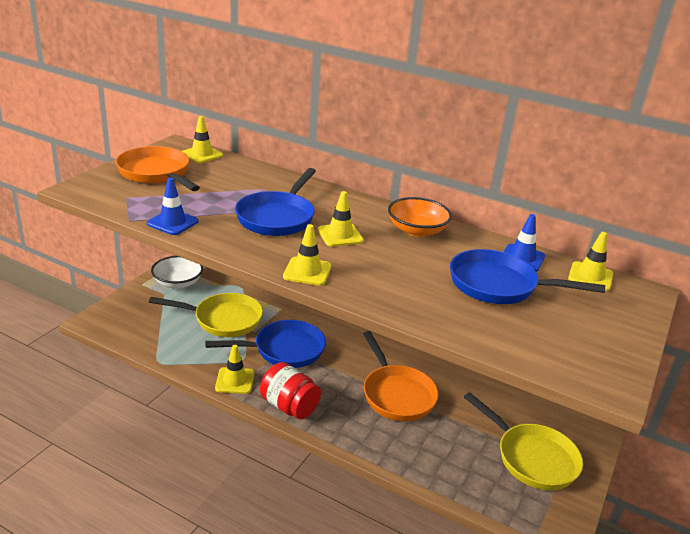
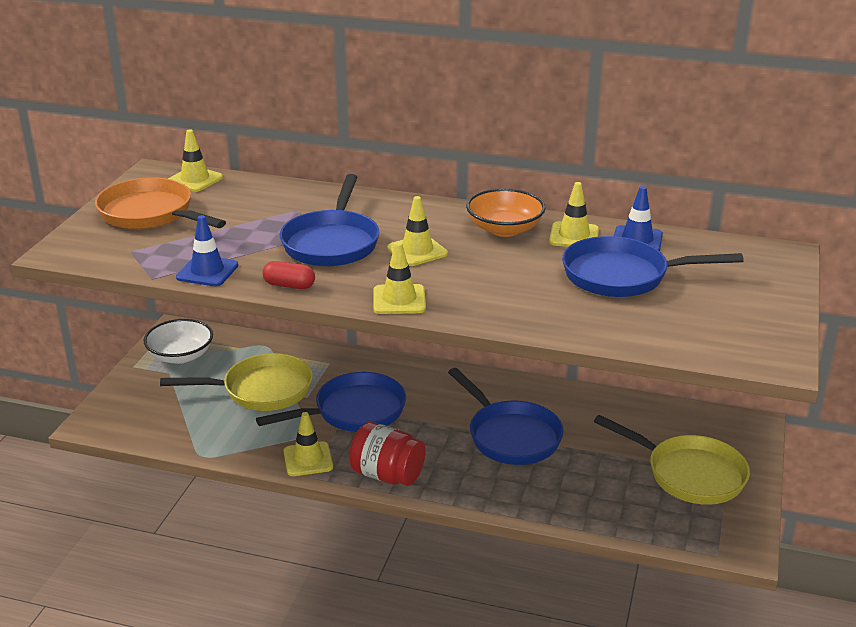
camera: 10 degrees left, 0 degrees up
orange pan [363,331,438,421] -> blue pan [448,368,564,465]
yellow traffic cone [568,232,613,291] -> yellow traffic cone moved to [549,182,599,247]
none -> red capsule [262,261,315,289]

